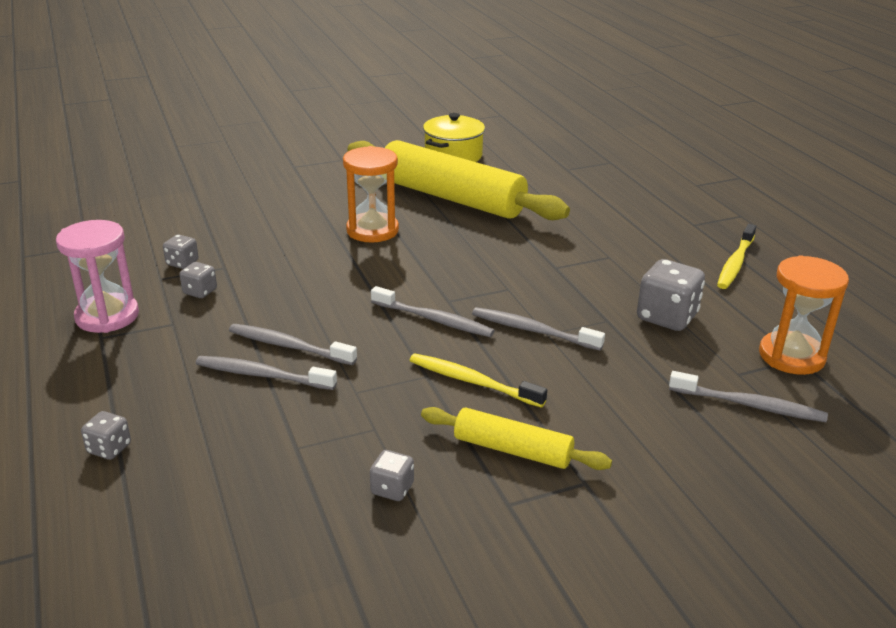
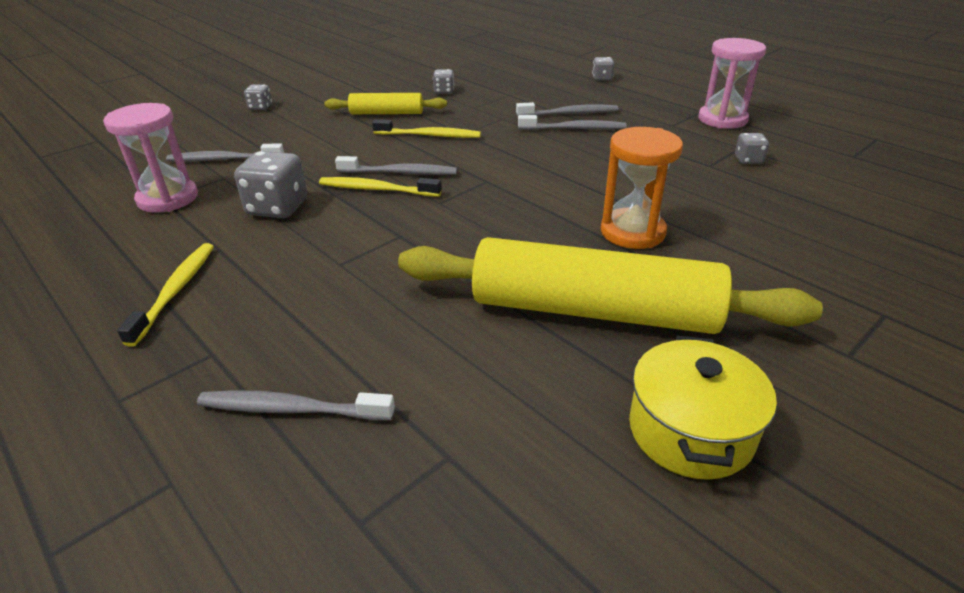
camera: 160 degrees right, 5 degrees up
grey dice [180,262,217,298] -> grey dice moved to [244,84,272,110]
grey toothbrush [371,286,495,337] -> grey toothbrush moved to [197,390,395,421]
orange hourglass [759,255,849,375] -> pink hourglass [103,103,198,213]
none -> yellow toothbrush [319,177,441,197]

